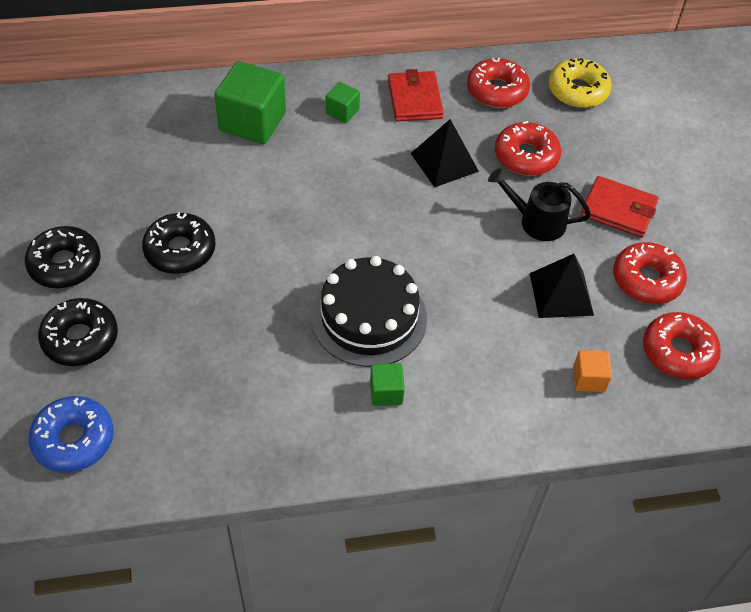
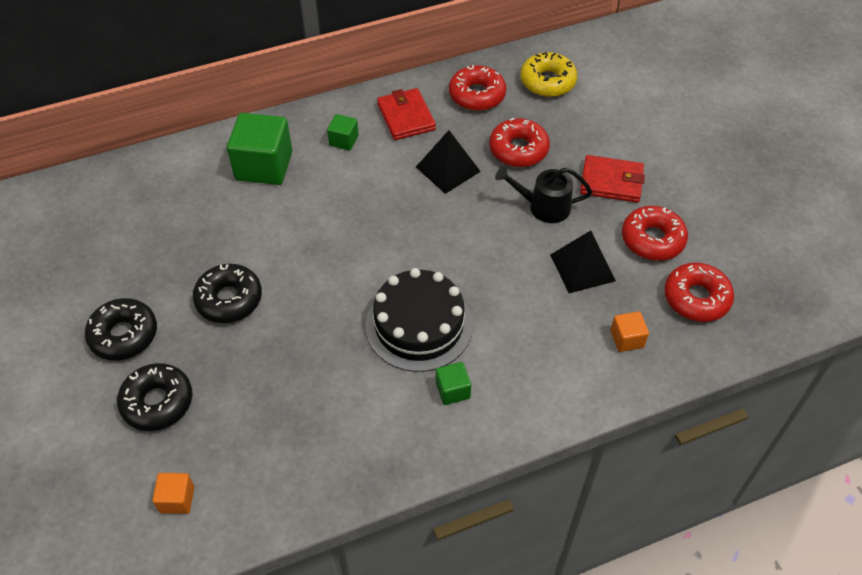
camera: 10 degrees left, 0 degrees up
blue donut [28,396,114,473] -> orange cube [152,473,194,514]

